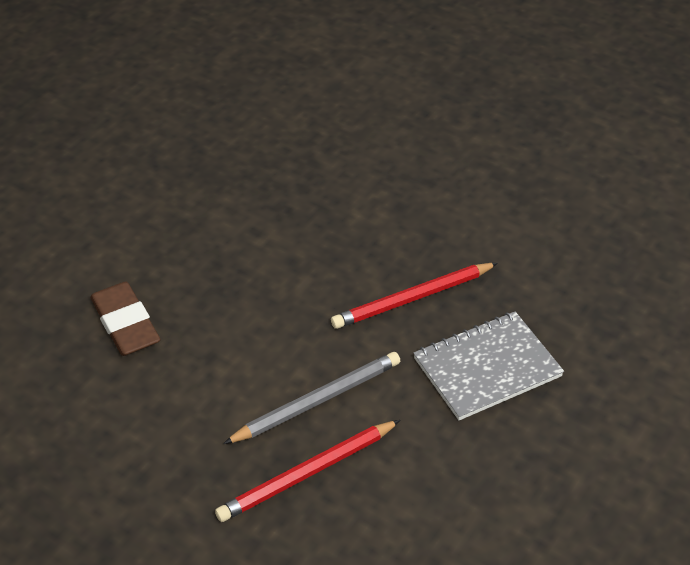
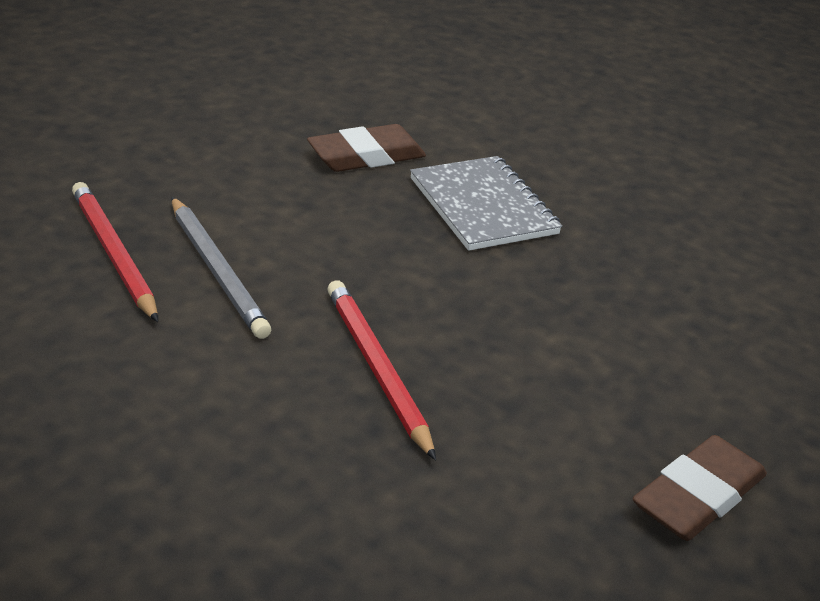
camera: 90 degrees right, 10 degrees down
grey notebook [413,311,564,420] -> grey notebook moved to [410,156,562,251]
none -> brown eraser [632,435,767,541]

